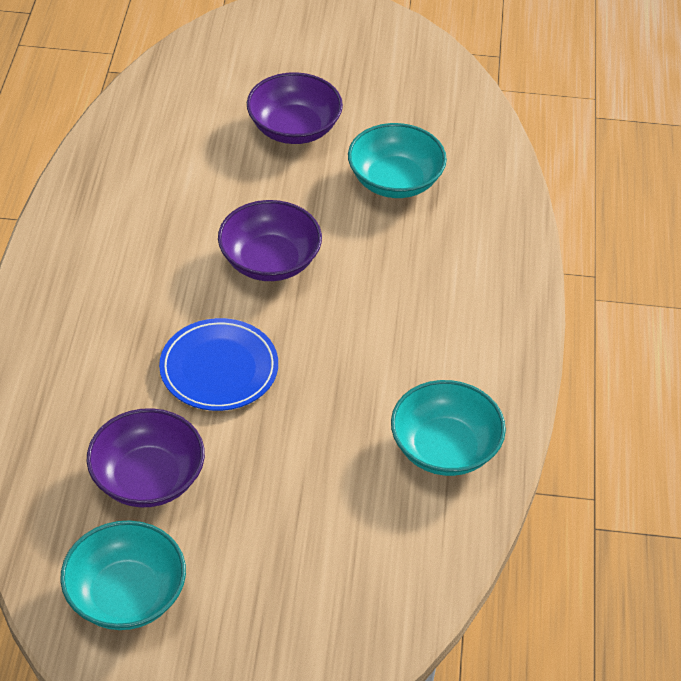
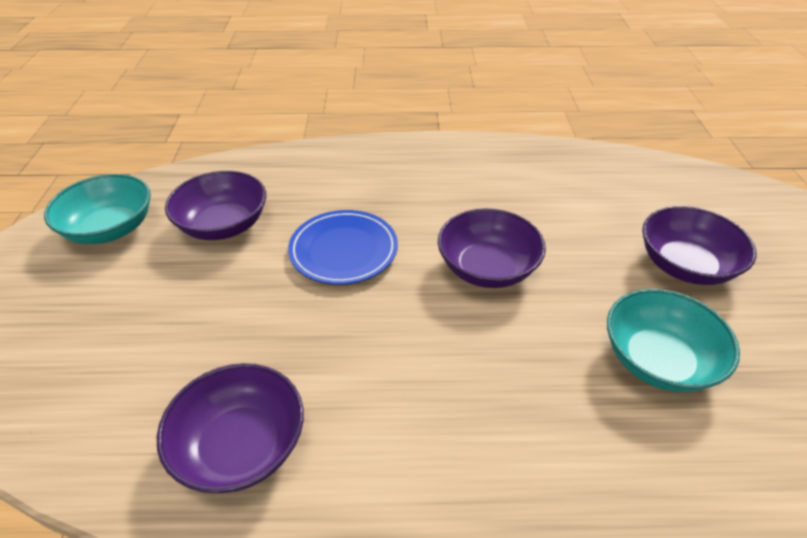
camera: 85 degrees right, 5 degrees down
turquoise bowl [391,380,506,476] -> purple bowl [157,363,304,493]

